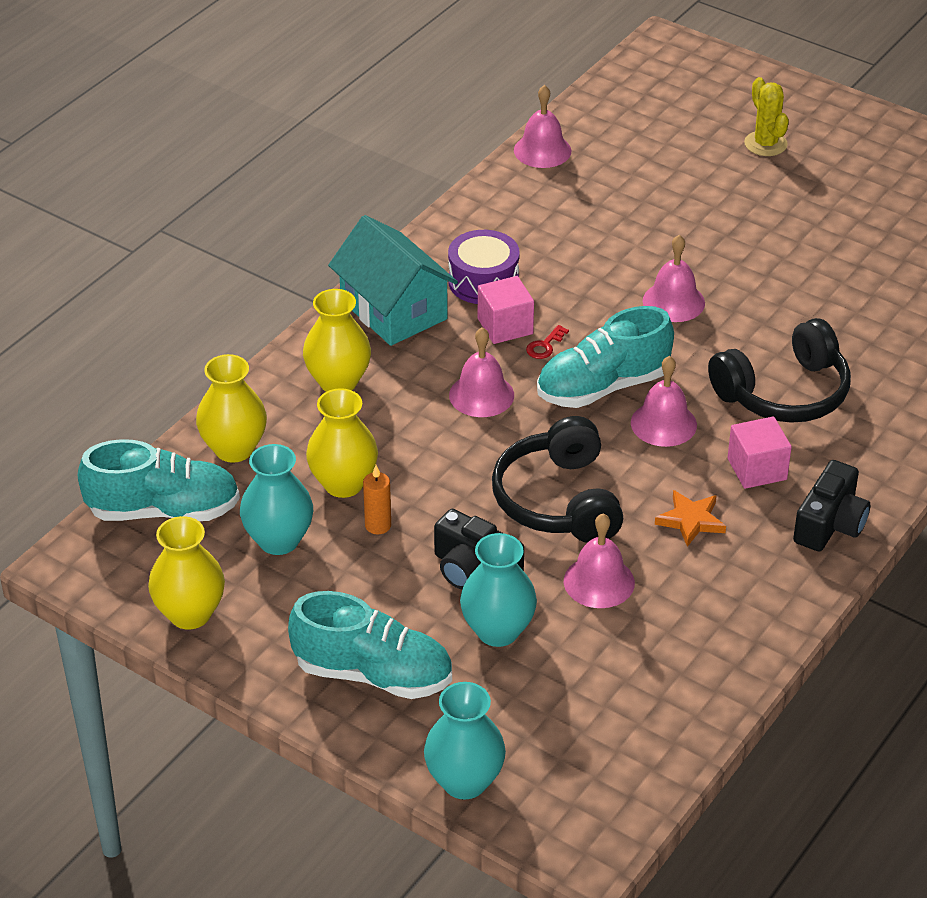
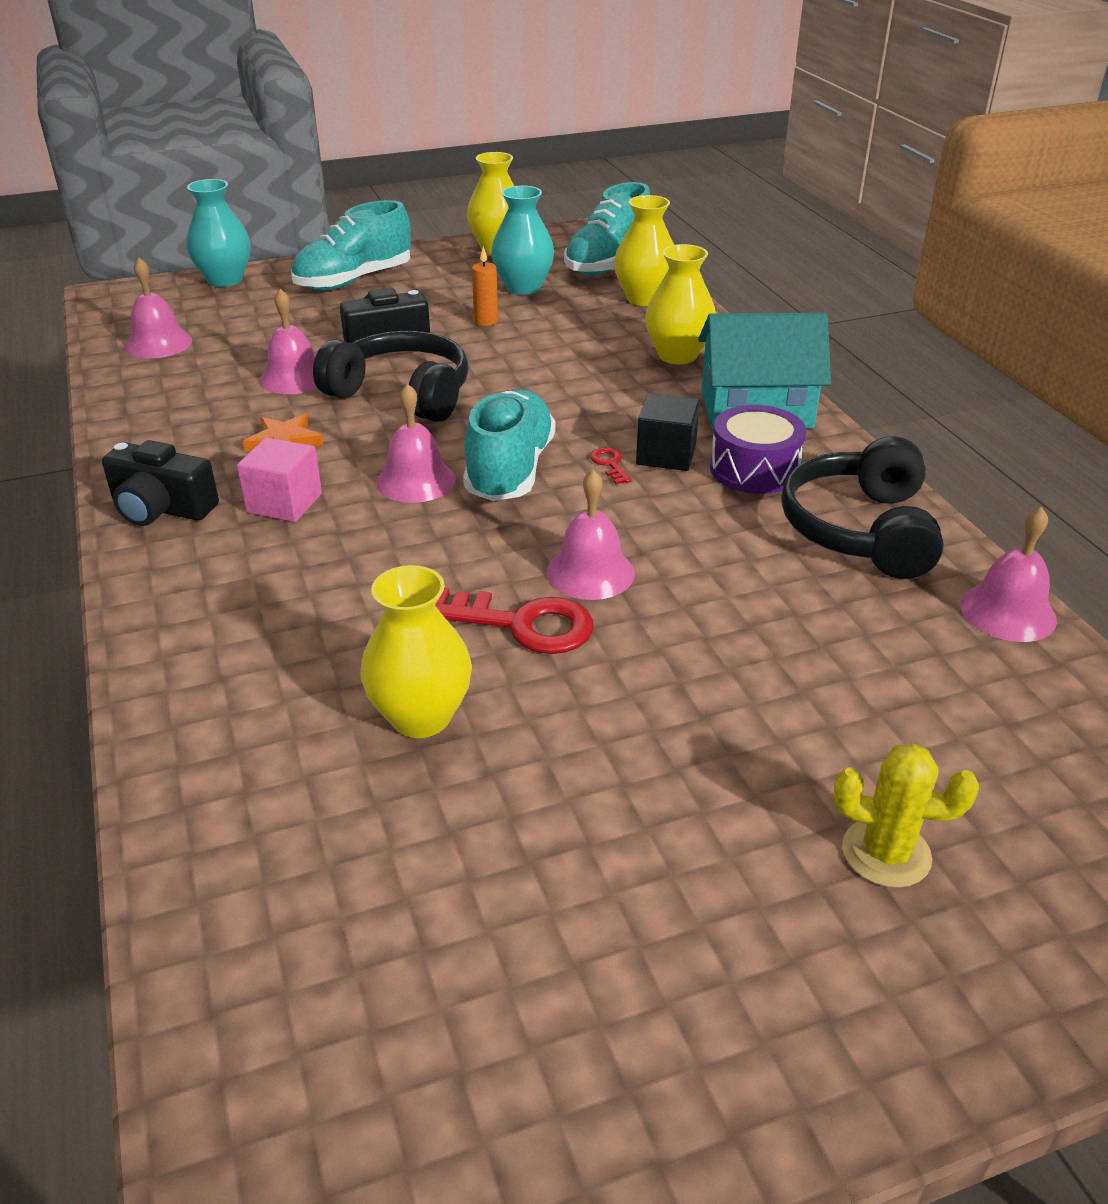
camera: 125 degrees right, 5 degrees down
yellow vase [306,388,378,498] -> yellow vase moved to [360,565,472,738]
pink bell [449,327,514,417] -> pink bell moved to [125,258,192,358]
turquoise vase [460,533,537,647] -> none
pink cube [478,276,534,344] -> black cube [636,393,700,471]
black headphones [708,318,851,423] -> black headphones moved to [781,436,944,579]
black camera [793,460,870,551] -> black camera turned 45 degrees counterclockwise [102,440,219,526]
none -> red key [435,588,594,654]

